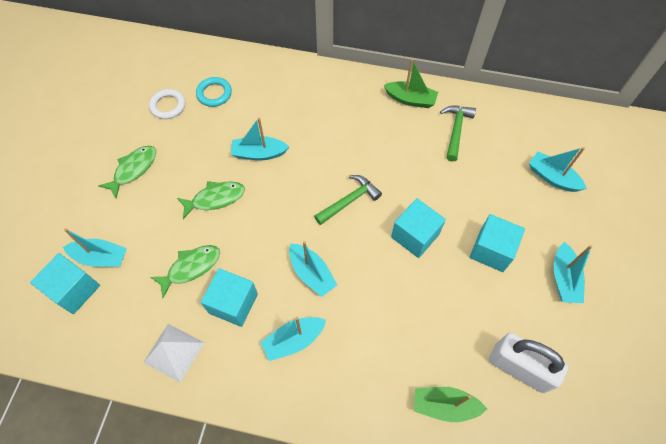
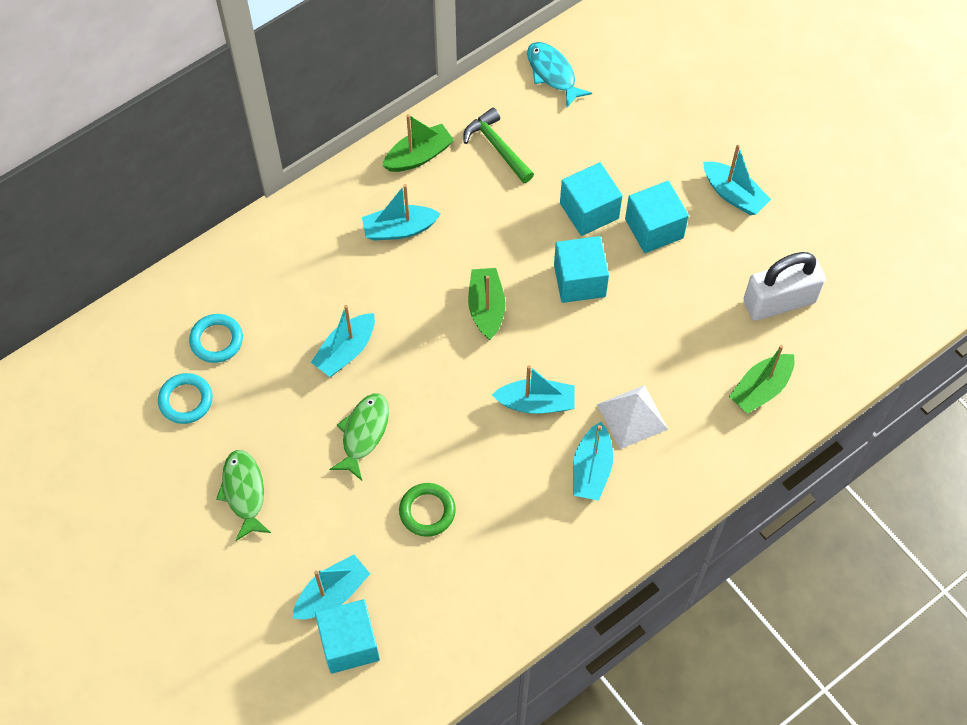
camera: 50 degrees left, 0 degrees up
white pyramid [143,324,204,383] -> white pyramid moved to [597,385,668,449]
white ring [149,89,185,119] -> turquoise ring [158,373,213,424]
green fish [150,245,220,298] -> green ring [399,483,456,537]
turquoise cube [201,268,258,327] -> turquoise cube moved to [560,162,623,236]
green hammer [314,175,382,225] -> green boat [468,268,506,340]
turquoise boat [529,147,587,192] -> turquoise boat moved to [362,184,441,241]
none -> turquoise fish [527,42,592,109]

